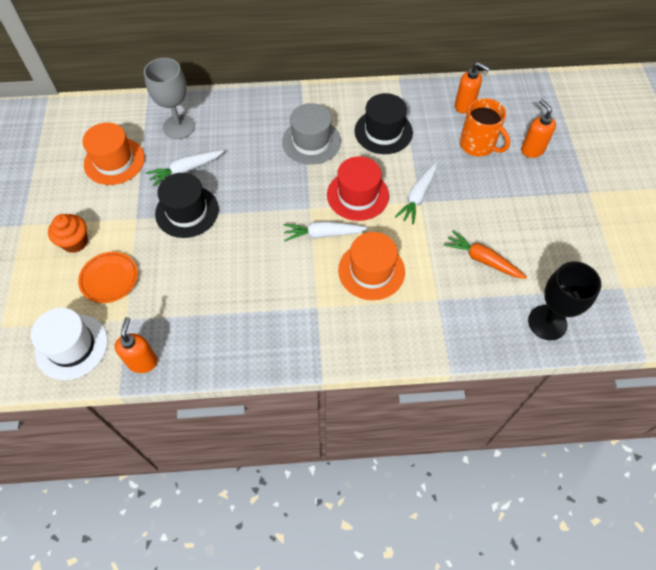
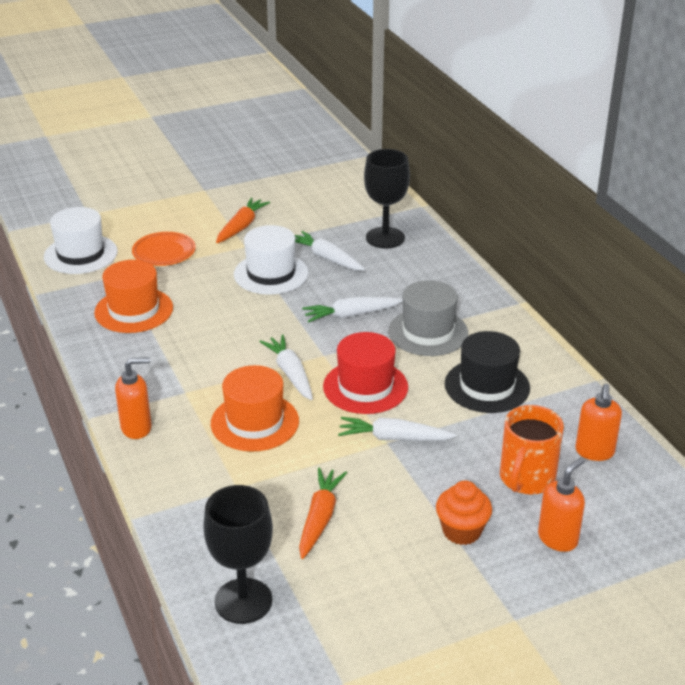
camera: 70 degrees right, 25 degrees down
orange cupcake [48,214,88,253] -> orange cupcake moved to [436,481,492,545]
orange hat [82,122,145,185] -> orange hat moved to [94,260,173,333]
orange soap dispenser [114,317,158,373] -> orange soap dispenser moved to [115,357,152,439]
grey goblet [144,58,195,139] -> black goblet [364,149,410,248]
black hat [155,173,219,238] -> white hat [234,225,308,295]
none -> orange carrot [216,197,270,243]
none -> white carrot [302,297,403,322]

